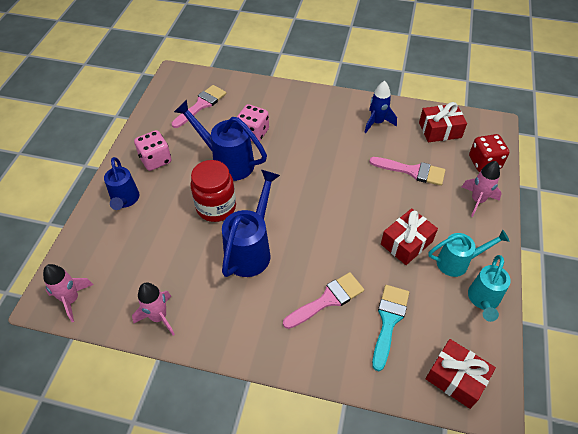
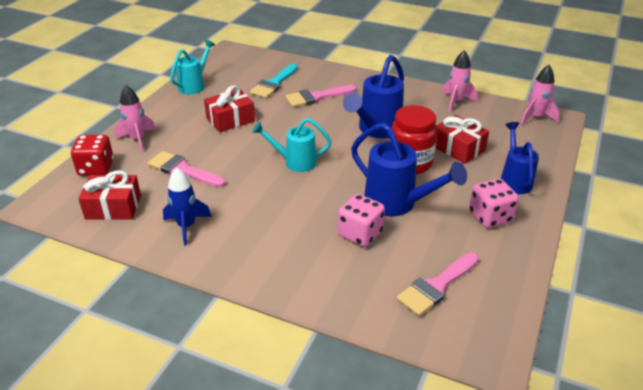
camera: 170 degrees left, 15 degrees down
red gift [426,339,496,409] -> red gift moved to [435,115,489,164]
turquoise watering can [428,229,510,277] -> turquoise watering can moved to [252,118,332,172]

